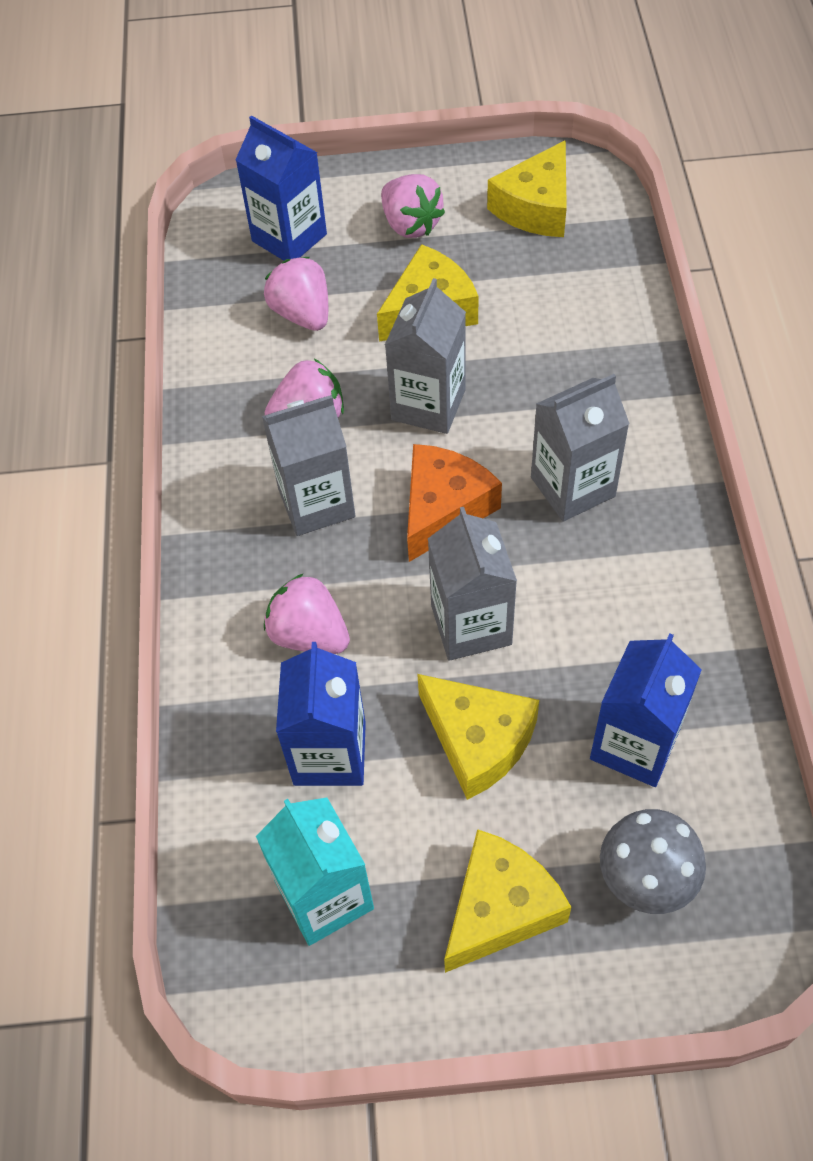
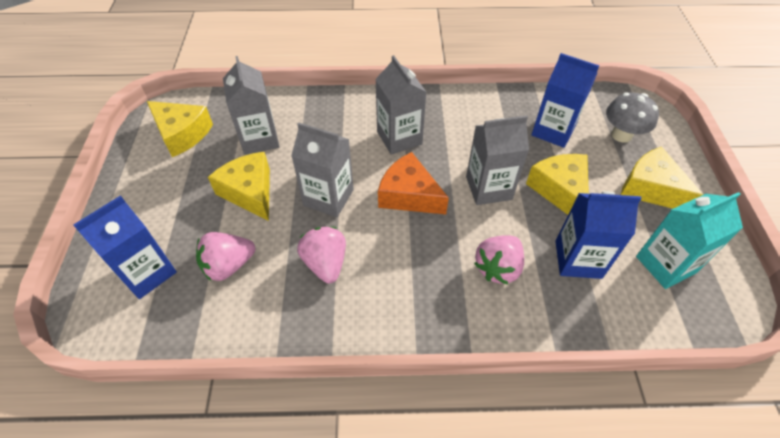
camera: 90 degrees left, 5 degrees down
grey carton [262,395,355,536] -> grey carton moved to [223,56,279,155]
pink strawberry [381,174,445,238] -> none
yellow cheese [417,674,539,800] -> yellow cheese turned 60 degrees counterclockwise [526,154,589,215]

